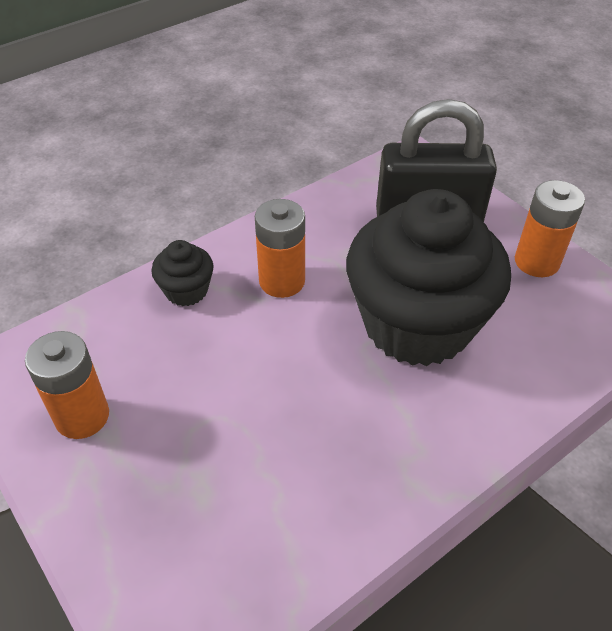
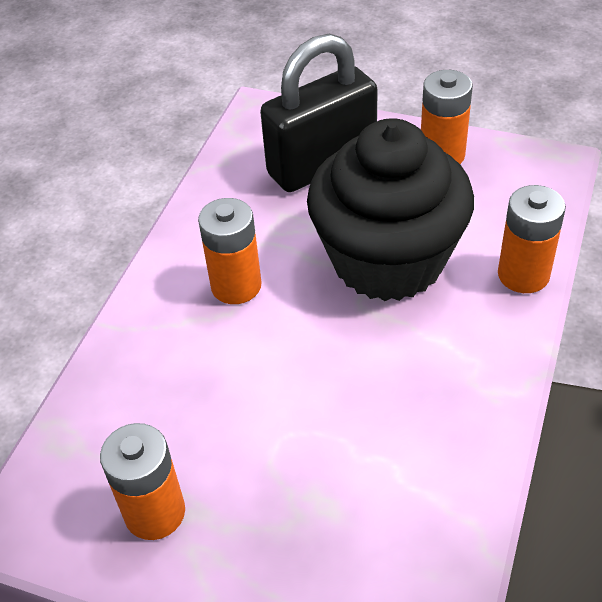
camera: 30 degrees left, 0 degrees up
black cupcake [151,240,214,306] -> none
none -> orange battery [498,185,566,293]

